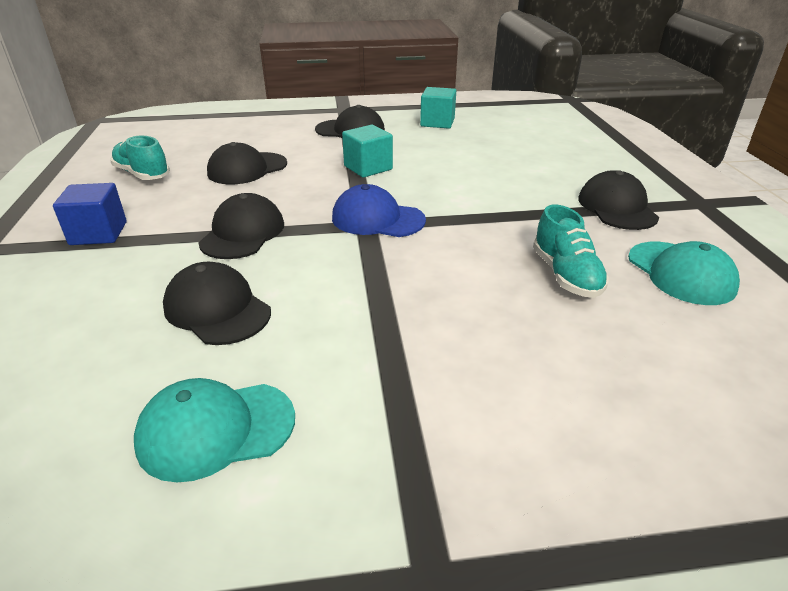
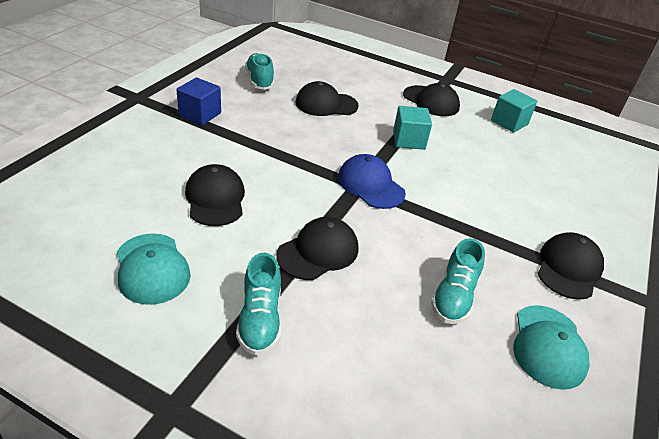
camera: 30 degrees right, 5 degrees up
turquoise cap [134,378,295,482] -> turquoise cap turned 135 degrees counterclockwise [117,233,191,305]
black cap [198,193,284,259] -> black cap moved to [276,217,358,280]
none -> turquoise shoe [236,253,281,355]

